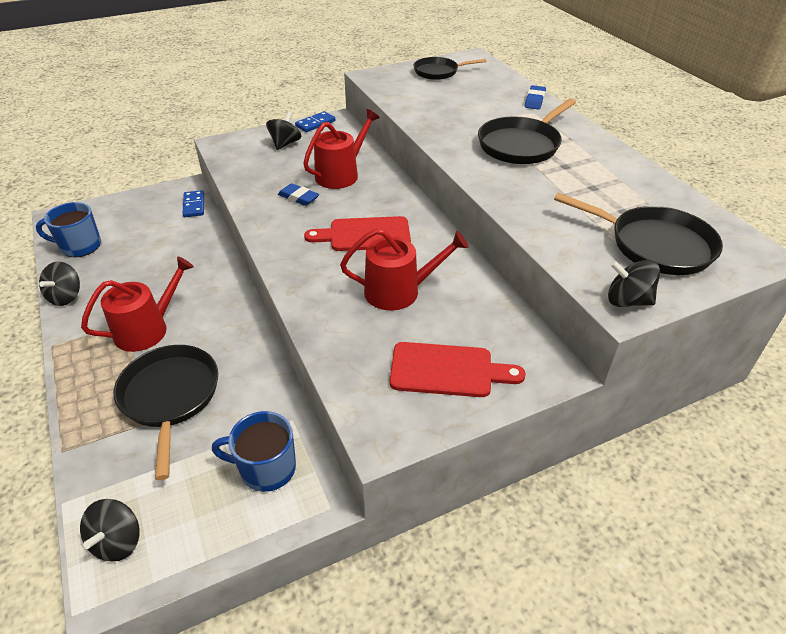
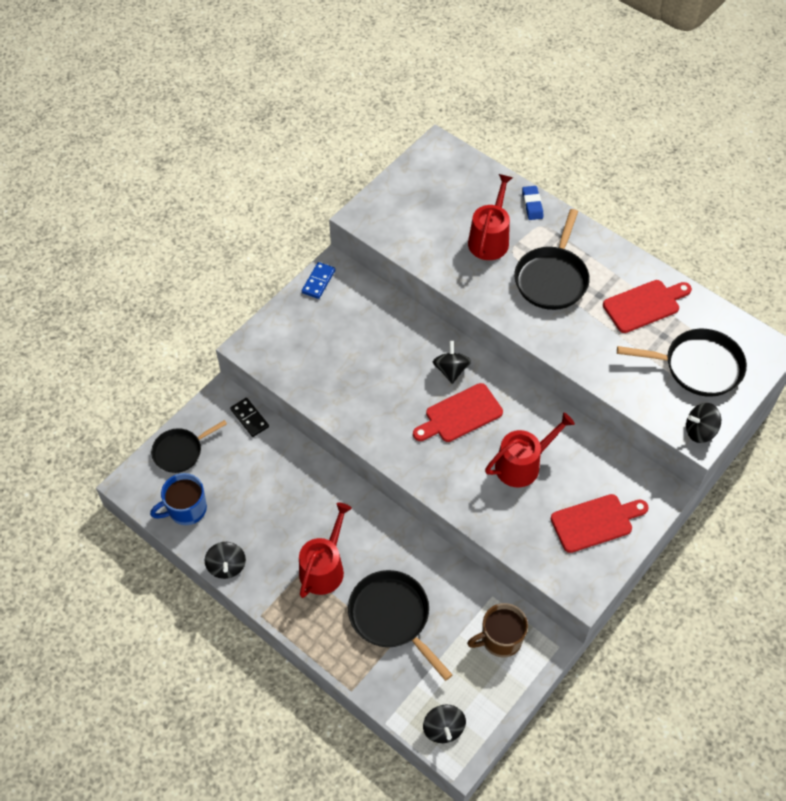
camera: 25 degrees left, 15 degrees up
blue domino [182,190,204,217] -> black domino [230,398,269,437]
blue mug [212,411,296,492] -> brown mug [467,603,528,657]
black spinning top [266,111,302,150] -> black spinning top moved to [433,341,471,384]
blue eraser [278,183,319,206] -> none
red watering can [303,109,380,189] -> red watering can moved to [468,174,513,260]
black pan [414,57,487,80] -> black pan moved to [151,420,227,473]
none -> red cutting board [603,280,692,333]

